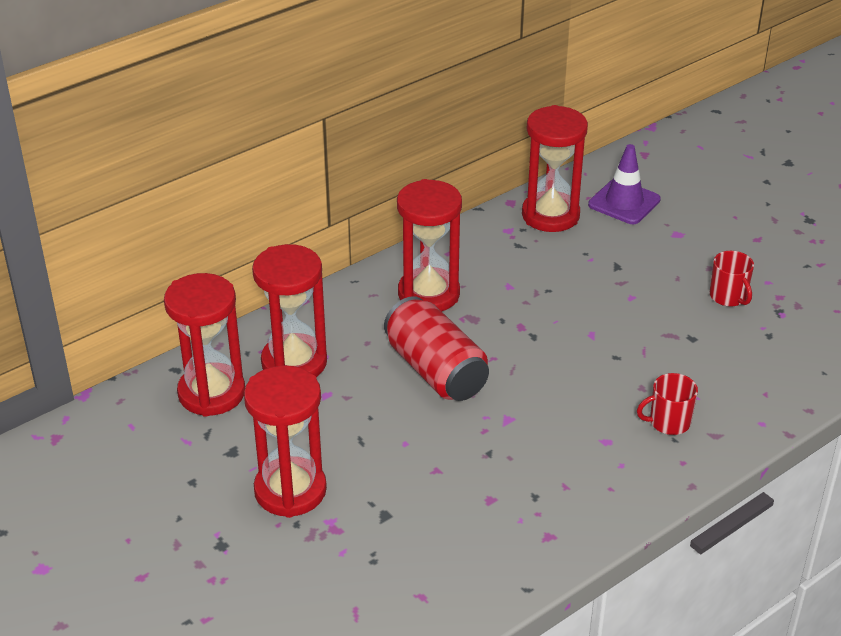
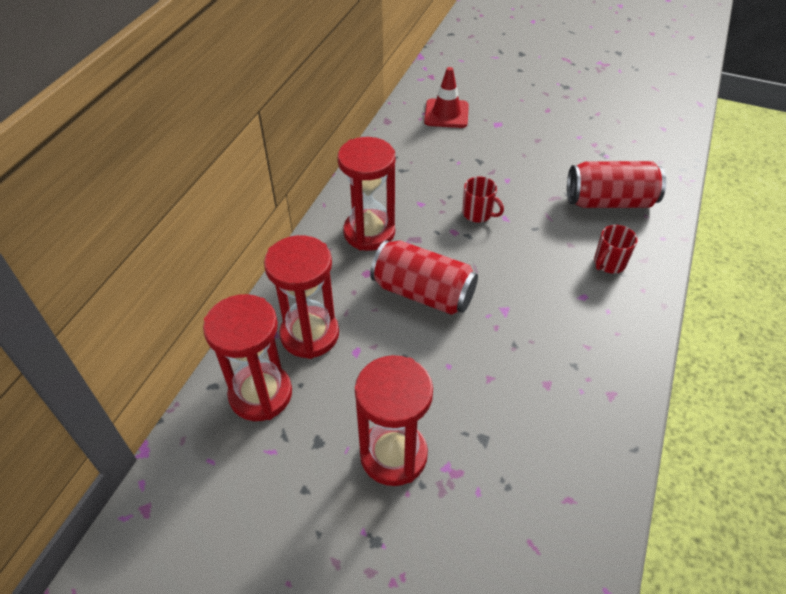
camera: 30 degrees left, 10 degrees up
red hourglass [522,105,588,232] -> none
purple traffic cone [588,144,661,224] -> red traffic cone [424,67,469,128]
red mug [710,251,754,307] -> red mug moved to [462,176,504,223]
none -> red can [567,161,666,208]

